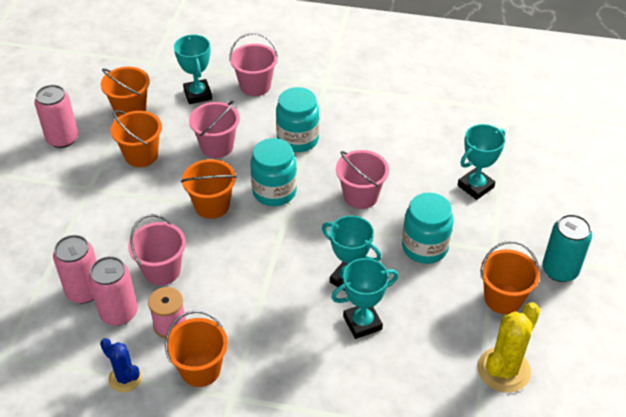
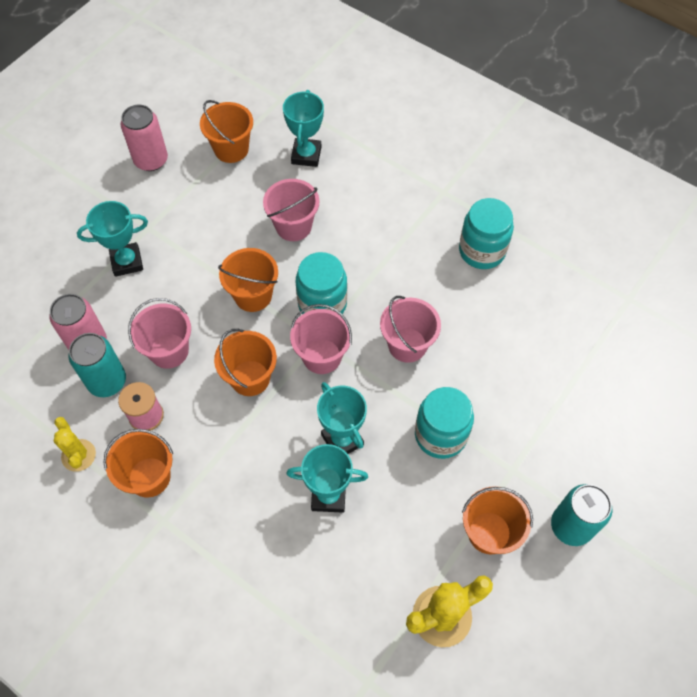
camera: 25 degrees right, 15 degrees up
pink can [89,256,138,326] -> turquoise can [69,333,126,397]
blue cactus [100,338,142,393] -> yellow cactus [54,417,96,472]
orange bucket [110,110,162,167] -> orange bucket moved to [214,329,277,396]
pink bucket [229,33,278,96] -> pink bucket moved to [290,304,352,374]
turquoise jar [276,87,319,152] -> turquoise jar moved to [459,198,514,269]
turquoise trophy [458,124,505,200] -> turquoise trophy moved to [77,201,148,277]

